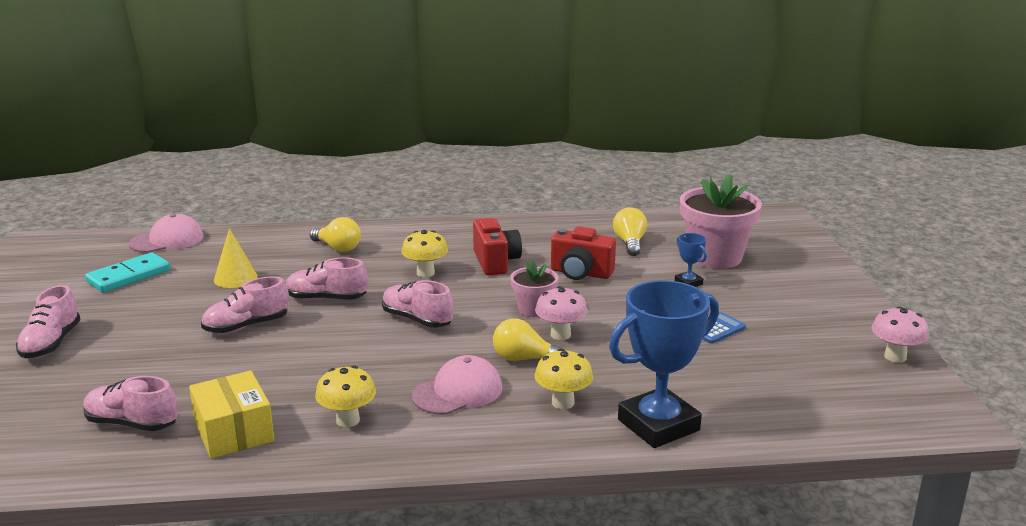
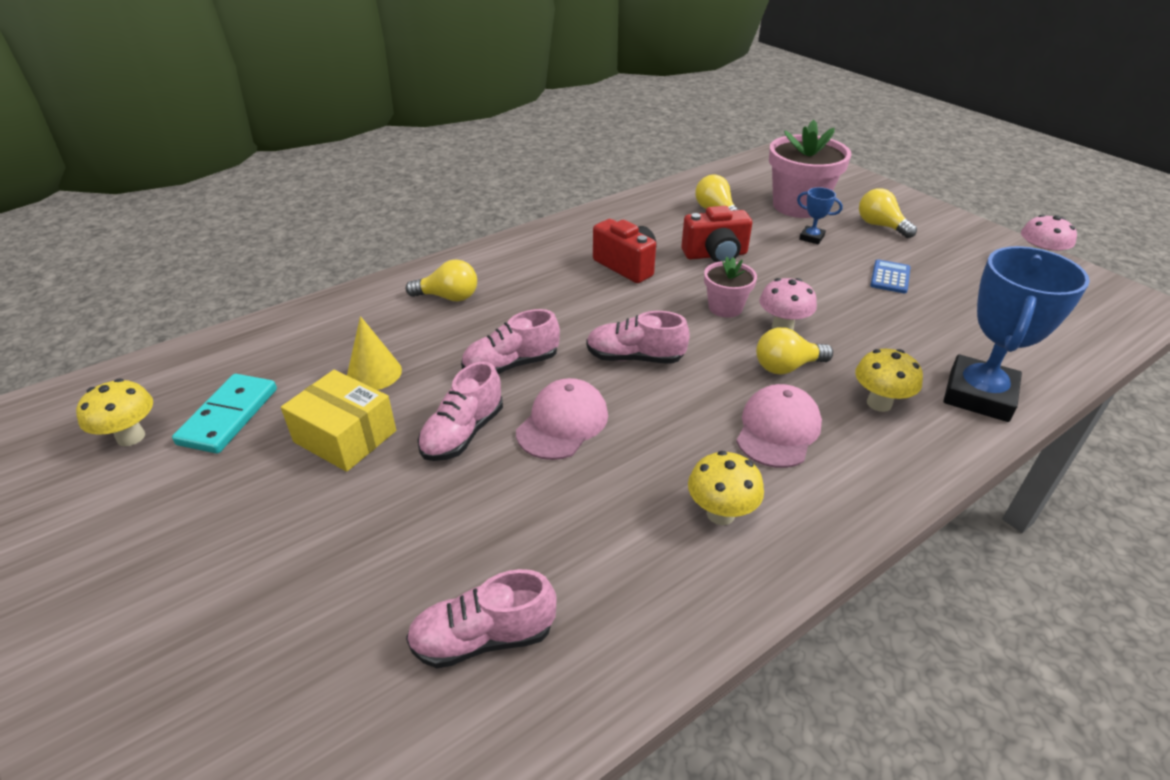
camera: 30 degrees left, 15 degrees up
pink shoe [16,285,81,358] -> none
pink cap [129,214,204,253] -> pink cap moved to [516,378,608,460]
yellow box [189,370,274,459] -> yellow box moved to [281,370,396,472]
yellow mushroom [401,230,448,277] -> yellow mushroom moved to [76,379,153,446]
none -> yellow light bulb [859,188,917,238]

